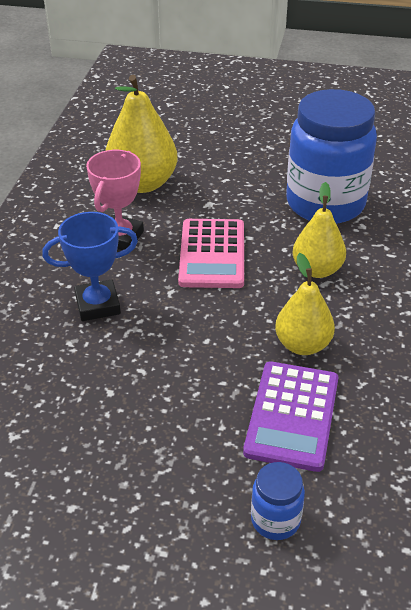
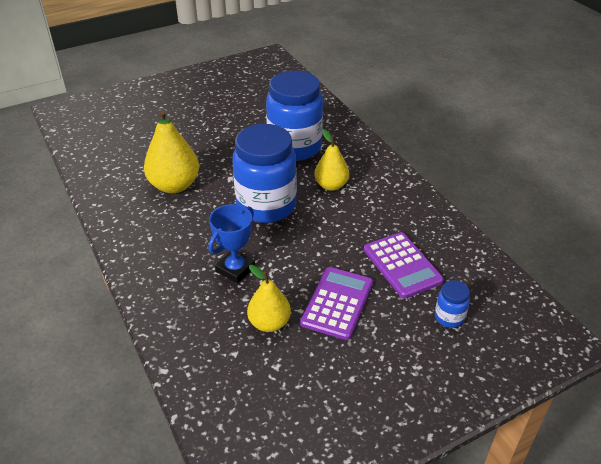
camera: 40 degrees left, 0 degrees up
pink trophy [86,150,144,250] -> none
pink calculator [178,219,244,288] -> blue jar [232,124,297,223]
yellow pear [275,253,335,355] -> yellow pear moved to [247,265,291,332]
none -> purple calculator [300,267,373,340]

